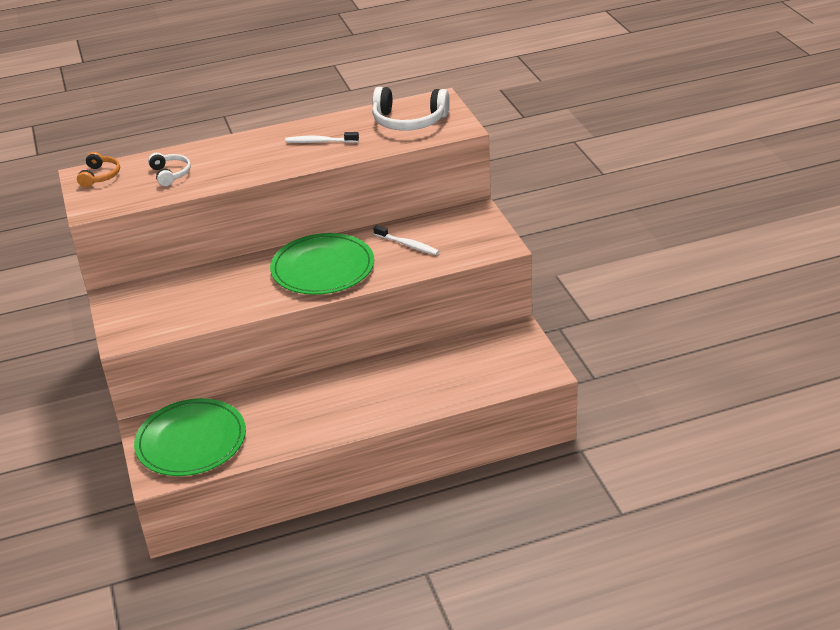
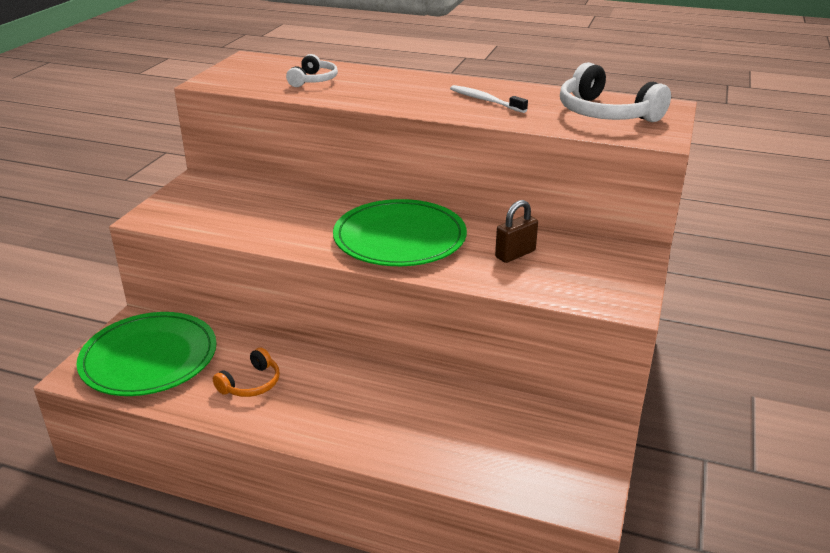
camera: 35 degrees right, 5 degrees down
orange headphones [77,152,120,187] -> orange headphones moved to [213,348,280,397]
white toothbrush [373,225,439,255] -> brown padlock [495,200,538,263]

